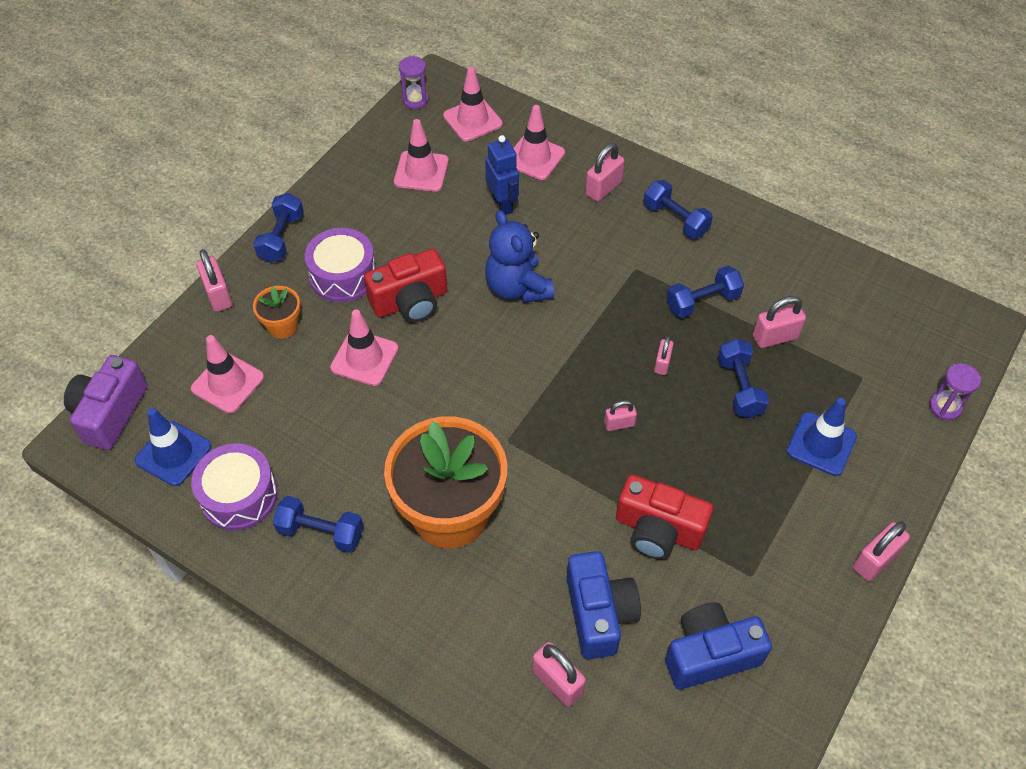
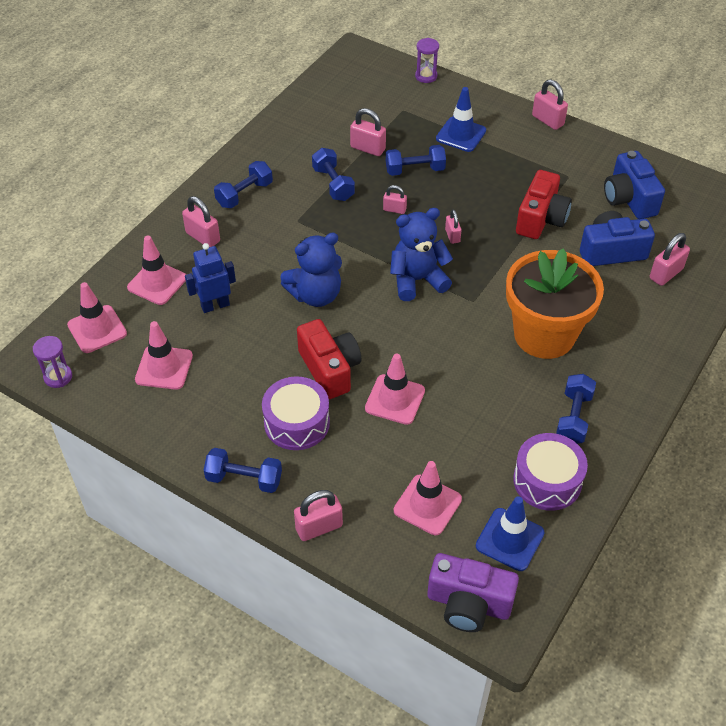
camera: 90 degrees left, 5 degrees down
orange flower pot [253,286,300,339] -> none
pink padlock [753,296,806,348] -> pink padlock turned 45 degrees counterclockwise [350,108,386,156]
none -> blue teddy bear [390,208,453,301]

